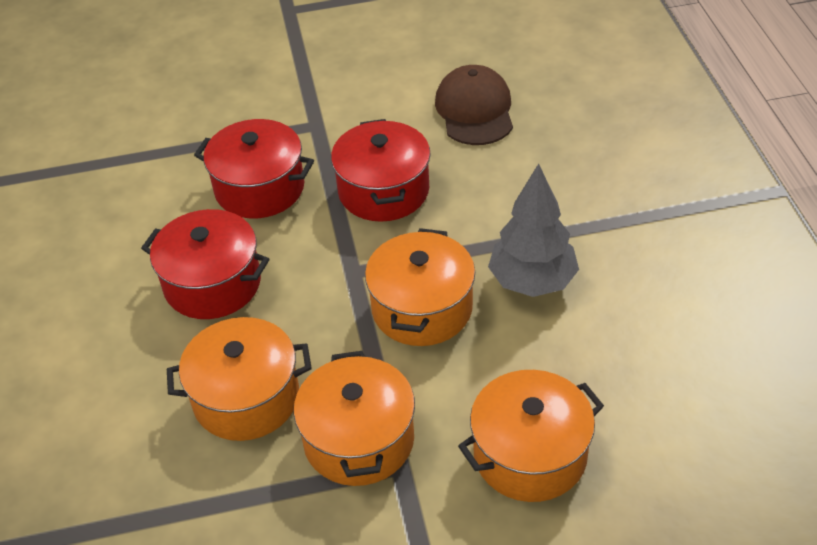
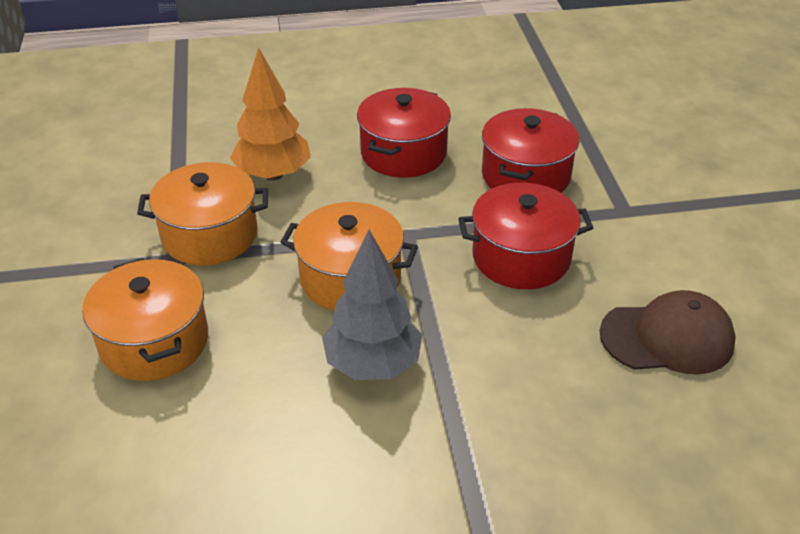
camera: 90 degrees right, 5 degrees down
orange pot [167,317,311,441] -> orange tree [230,47,311,181]

